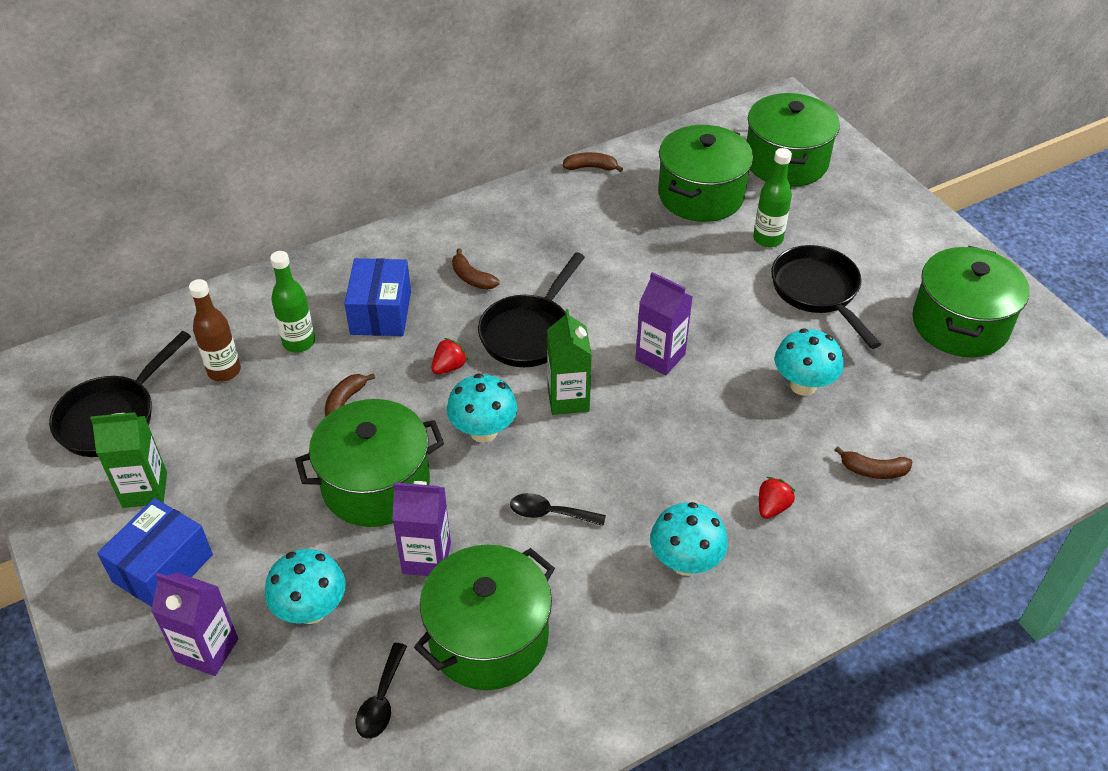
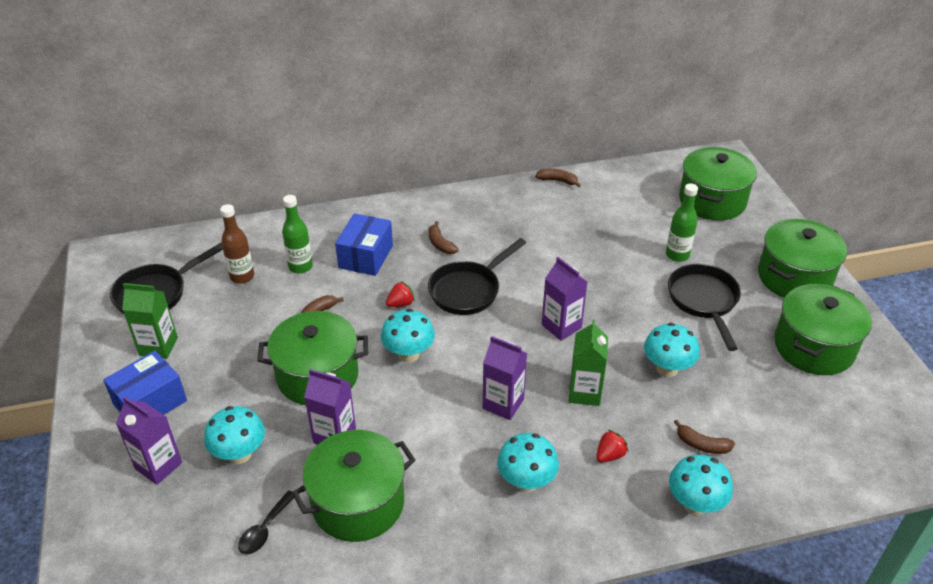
camera: 15 degrees right, 5 degrees down
black spoon [510,493,606,526] -> none
green carton [547,309,592,415] -> green carton moved to [568,319,608,406]
green pot [658,125,753,222] -> green pot moved to [758,219,847,298]
none -> purple carton [483,336,527,420]
none -> turquoise mushroom [669,455,733,515]

